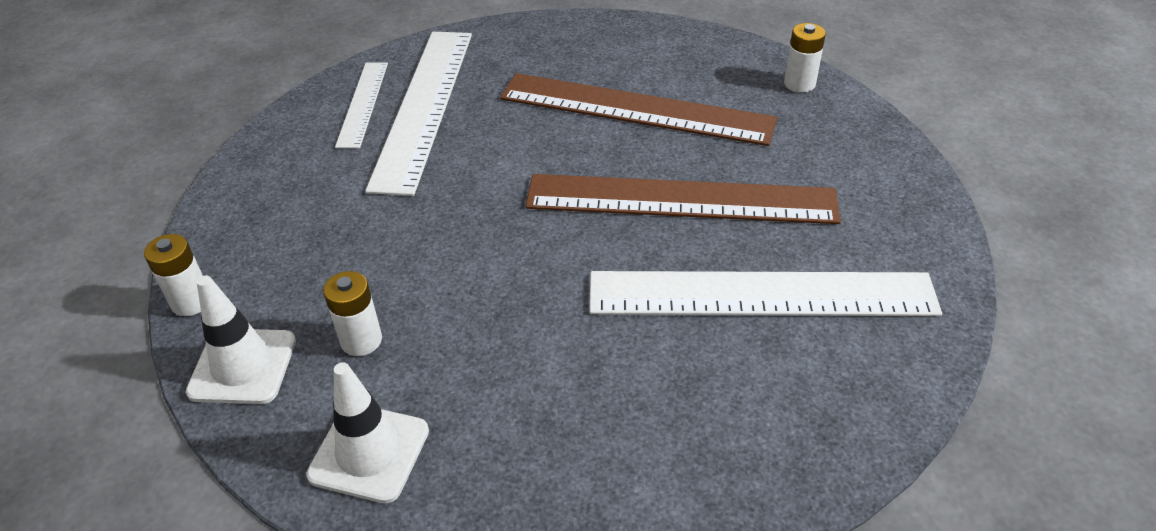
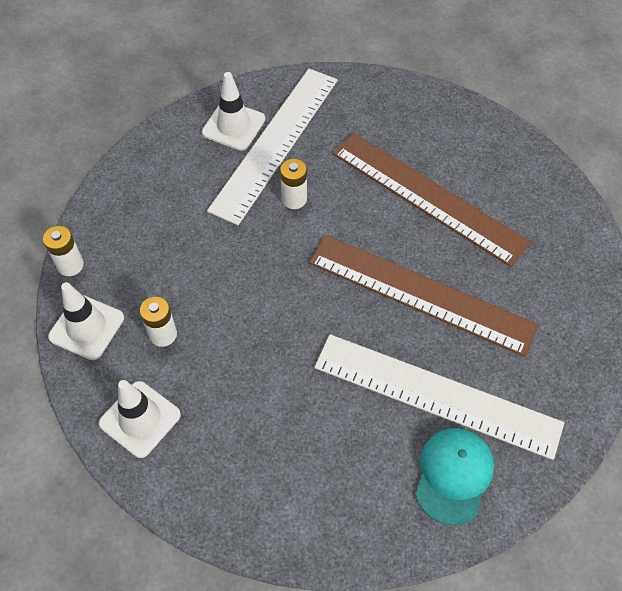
camera: 20 degrees right, 15 degrees up
white ruler [335,63,388,148] -> white traffic cone [202,72,265,151]
white battery [784,23,826,93] -> white battery moved to [280,159,307,209]
none -> turquoise cap [416,428,494,525]

